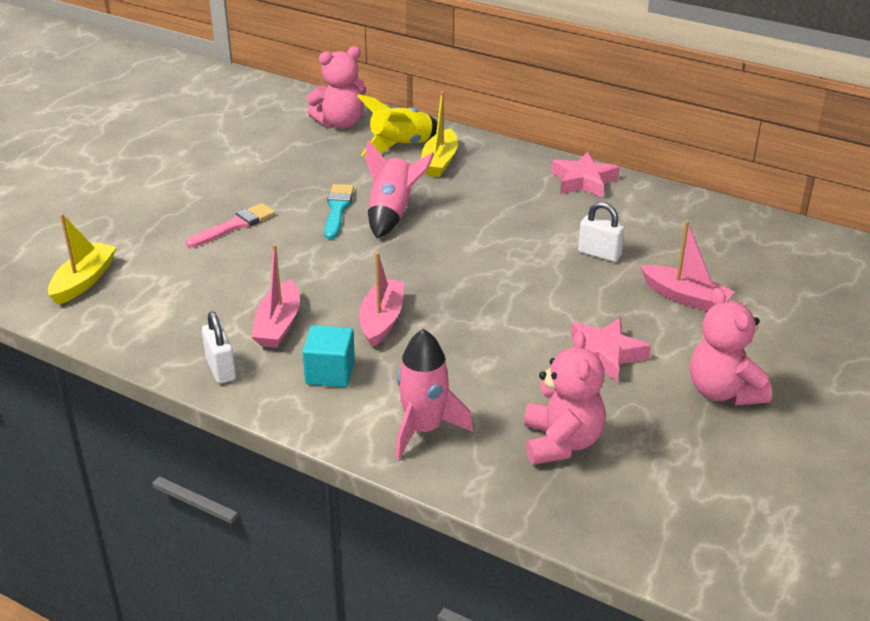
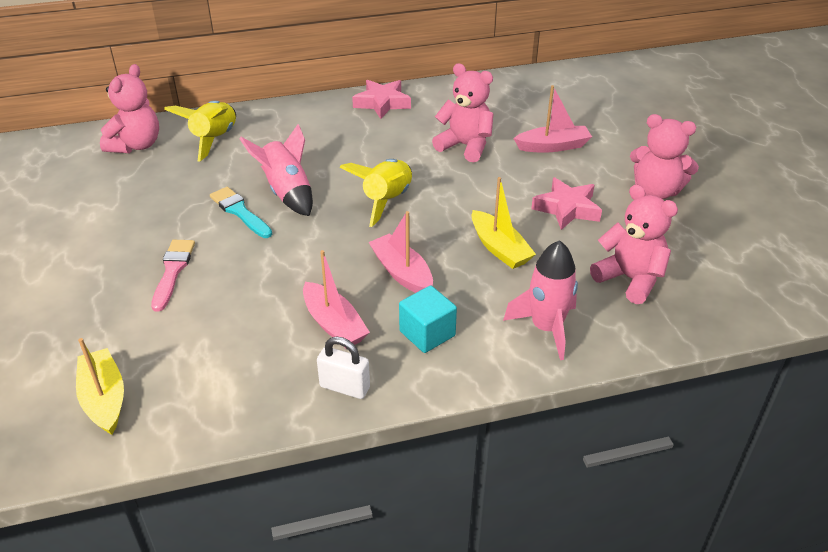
camera: 45 degrees left, 5 degrees up
yellow boat [421,91,458,177] -> yellow boat moved to [471,177,536,269]
white padlock [578,202,625,262] -> pink teddy bear [432,63,493,162]
none -> yellow rocket [340,159,412,227]

